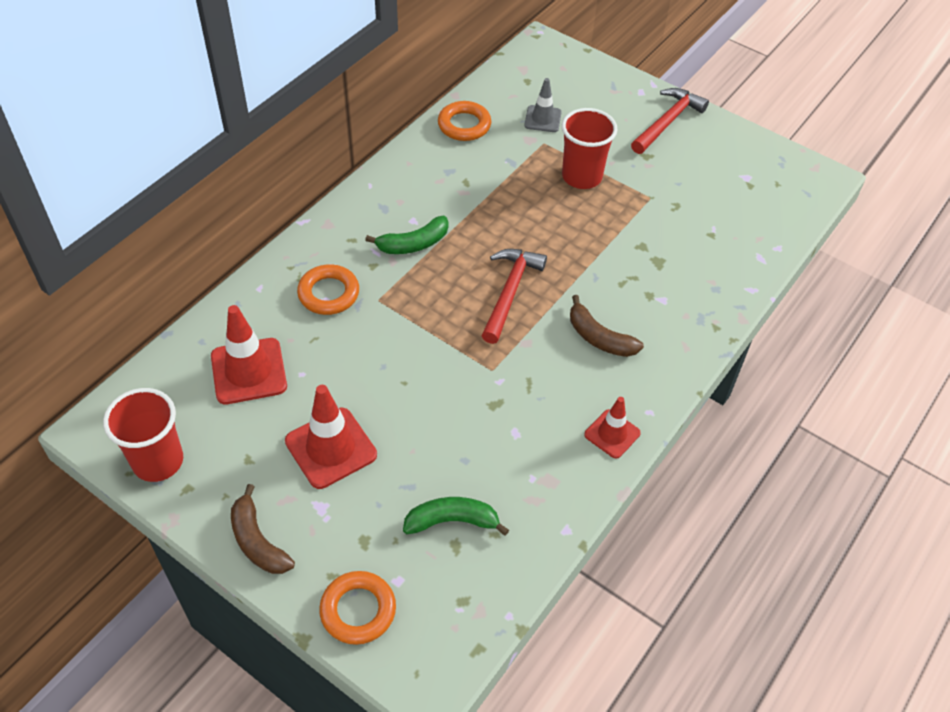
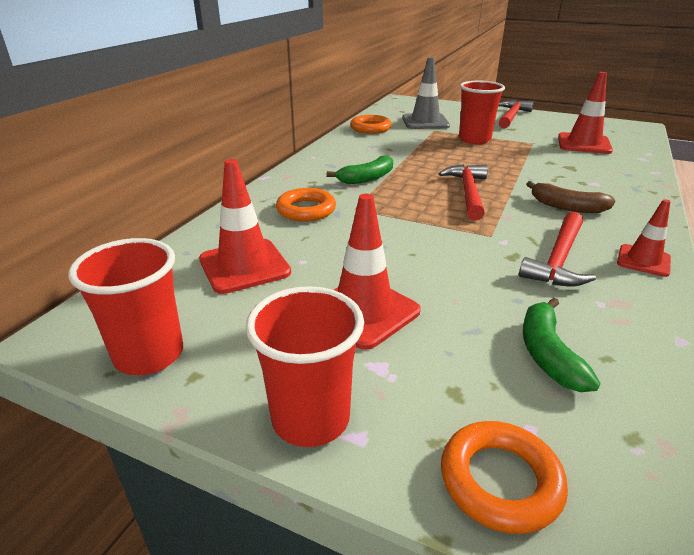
camera: 10 degrees left, 20 degrees down
brown banana [231,484,295,574] -> red cup [246,286,364,447]
green banana [403,497,509,536] -> green banana turned 75 degrees counterclockwise [523,298,600,392]
grey traffic cone [524,78,562,132] -> grey traffic cone [402,57,450,129], size x1.64
none -> red hammer [519,212,596,286]
none -> red traffic cone [558,72,613,154]

